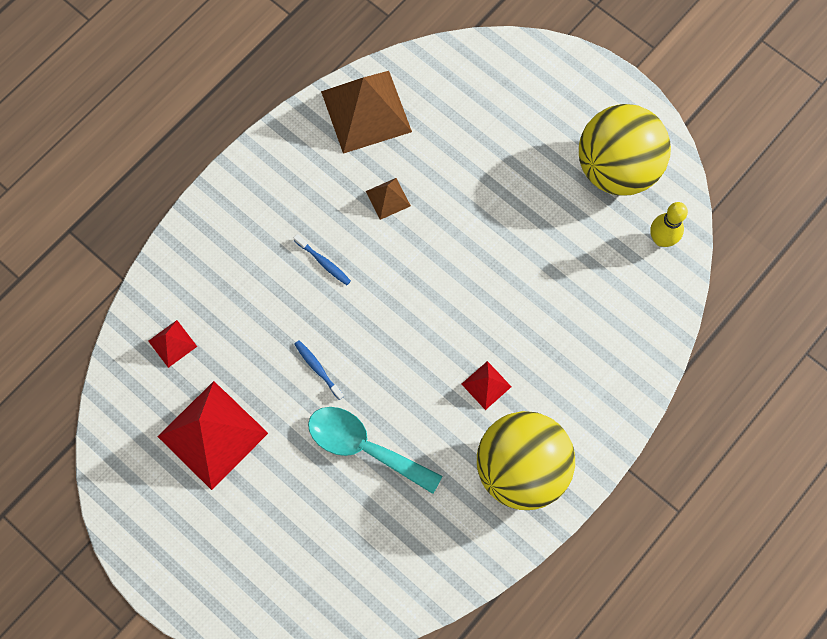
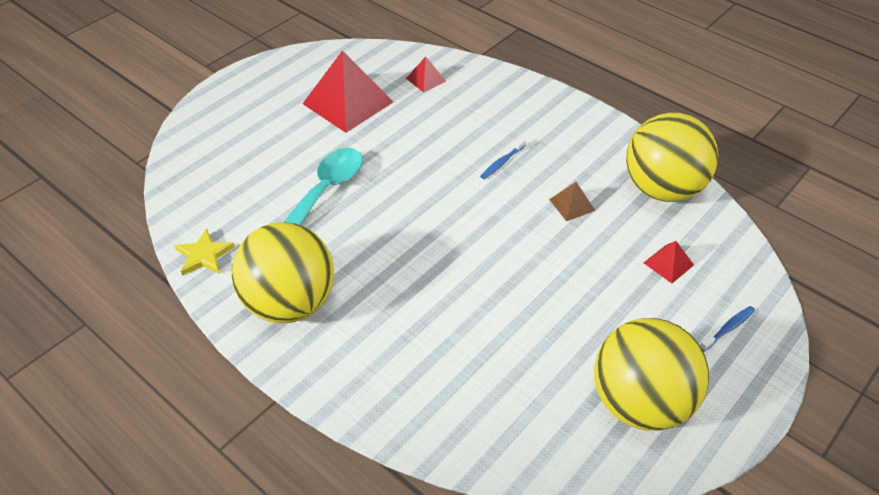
camera: 90 degrees right, 25 degrees down
blue toothbrush [294,340,344,400] -> blue toothbrush moved to [700,306,755,352]
brown pyramid [321,71,412,154] -> yellow ball [626,113,718,202]
red pyramid [462,361,511,410] -> red pyramid moved to [644,241,694,283]
yellow bowling pin [650,202,688,247] -> none
none -> yellow star [174,229,235,276]

